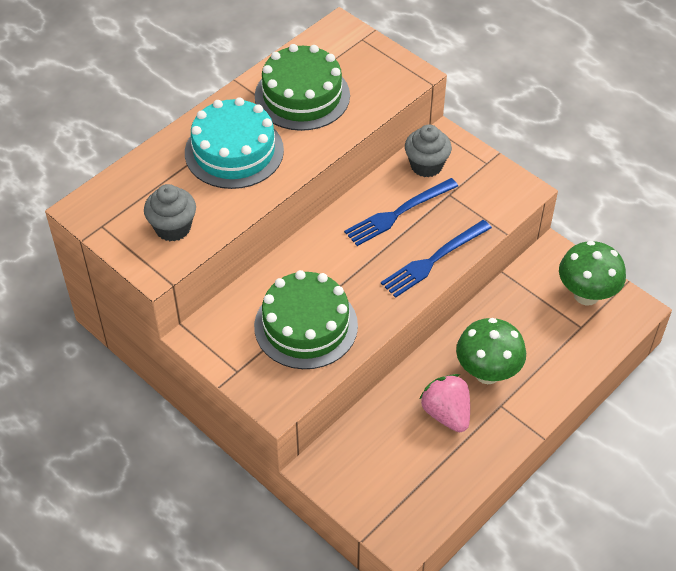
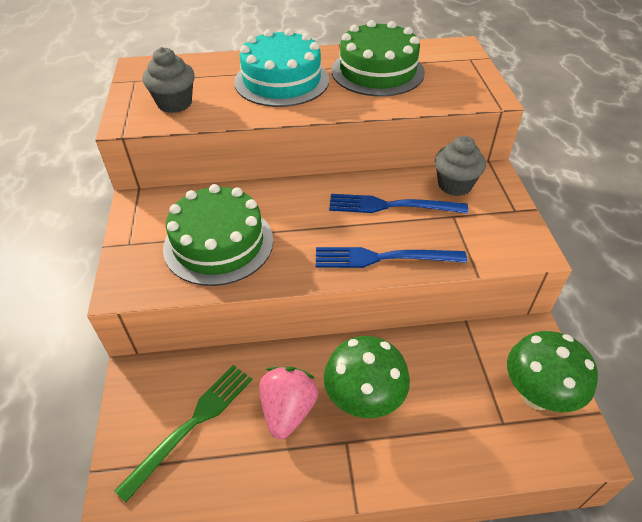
camera: 40 degrees right, 5 degrees down
none -> green fork [114,365,252,502]

